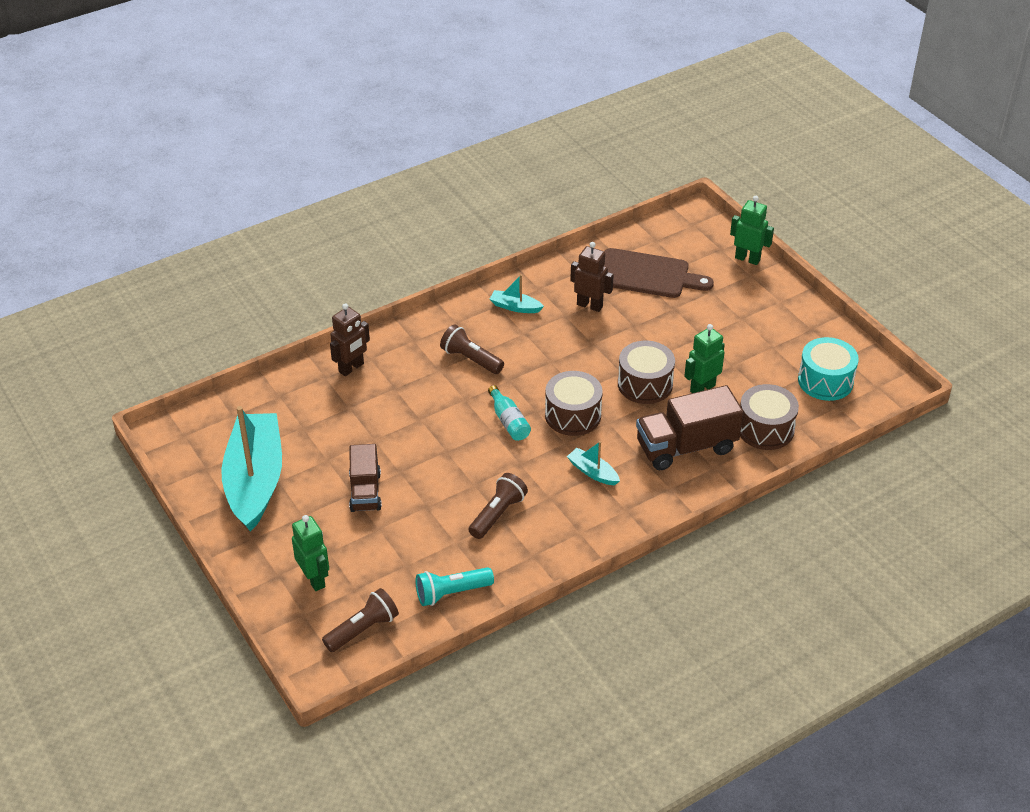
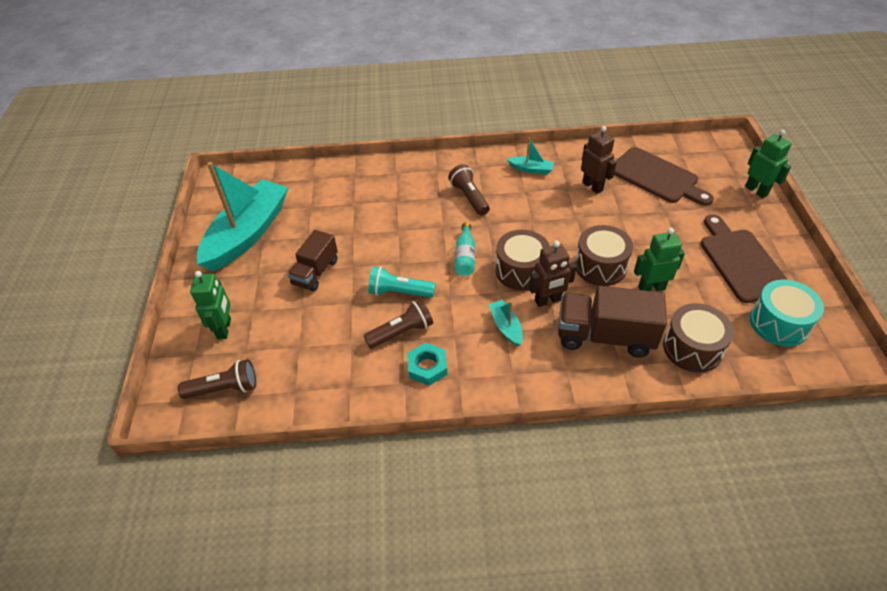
camera: 30 degrees right, 5 degrees up
brown robot [330,303,370,376] -> brown robot moved to [529,241,577,307]
turquoise flashlight [415,567,494,606] -> turquoise flashlight moved to [368,266,435,298]
turquoise boat [490,274,544,313] -> turquoise boat turned 150 degrees clockwise [507,138,554,174]
none -> turquoise nut [407,342,447,386]
none -> brown cutting board [701,214,788,303]

